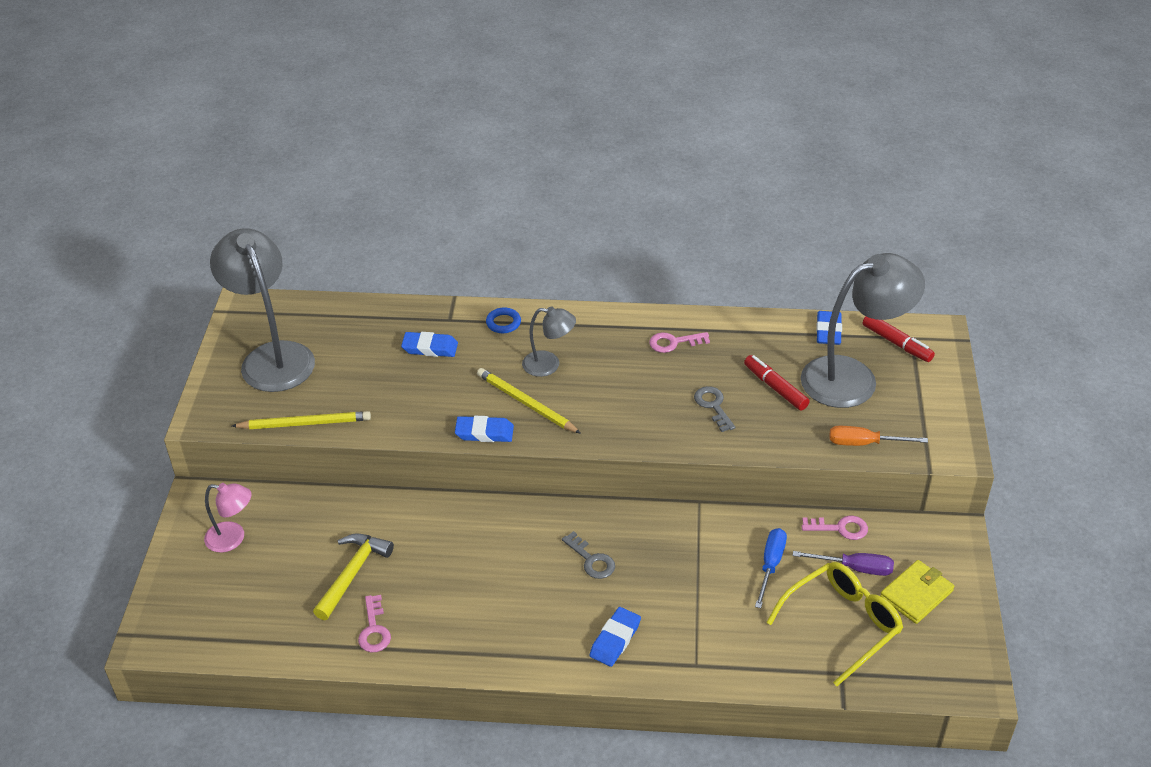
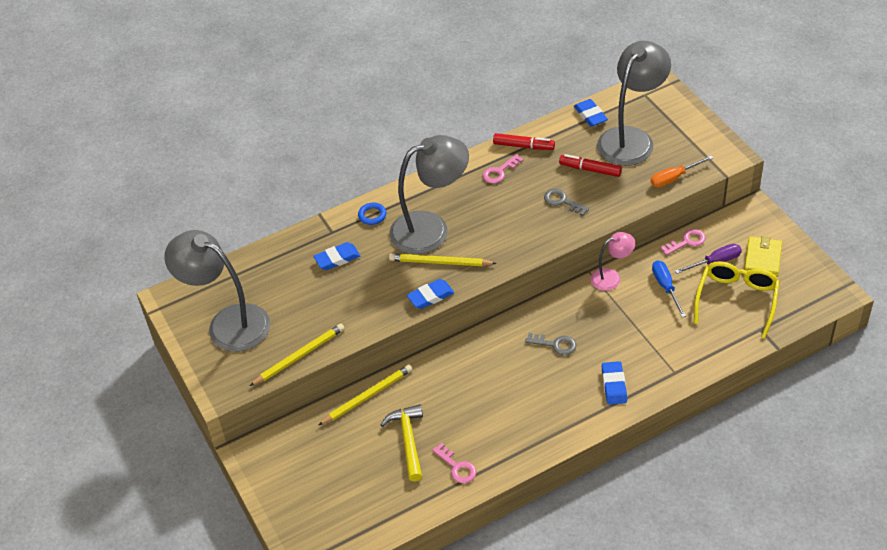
camera: 30 degrees left, 5 degrees up
pink lamp [204,483,252,552] -> pink lamp moved to [590,232,635,291]
grey lamp [522,307,576,377] -> grey lamp [389,135,469,254], size x1.96
red marker [863,316,935,362] -> red marker moved to [493,133,555,150]
none -> yellow pencil [319,365,412,425]

